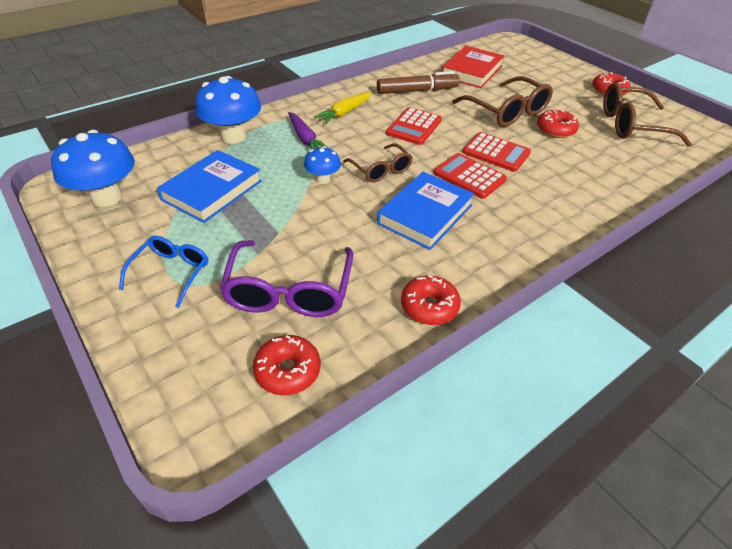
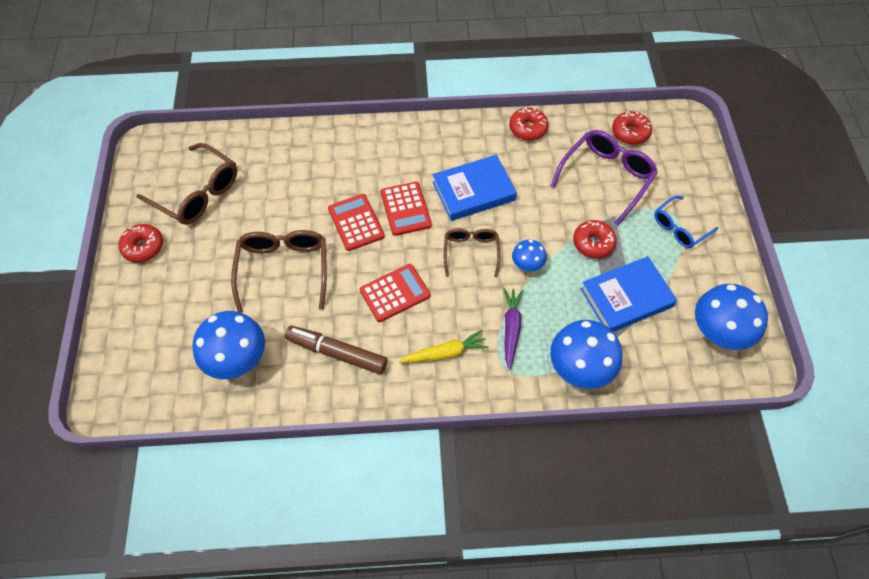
camera: 145 degrees left, 15 degrees up
red book [442,46,504,88] -> blue mushroom [192,311,265,379]
red donut [537,108,579,138] -> red donut moved to [573,220,617,259]

